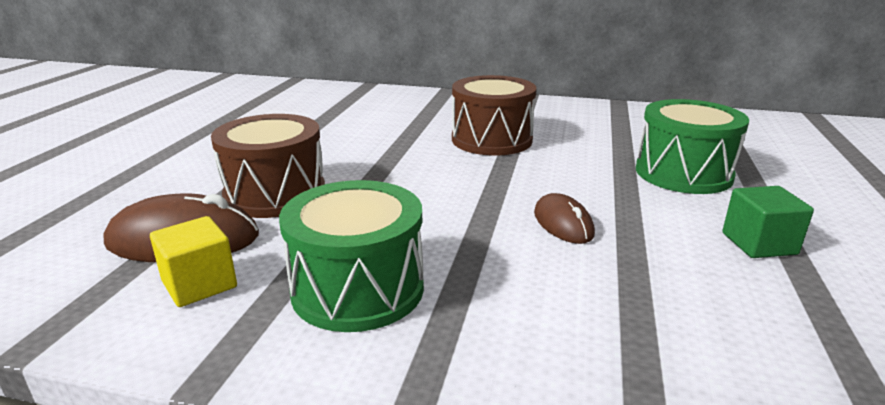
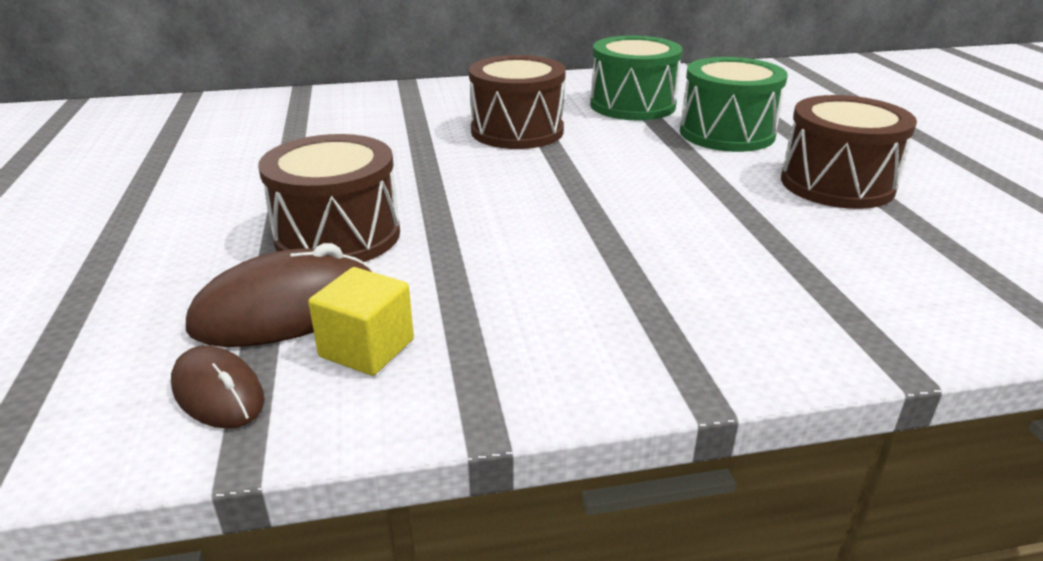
camera: 25 degrees left, 5 degrees up
green drum [279,180,424,332] -> green drum moved to [590,36,683,120]
brown mouse [534,193,595,244] -> brown mouse moved to [171,345,265,429]
green cube [722,186,814,258] -> brown drum [781,95,917,209]

